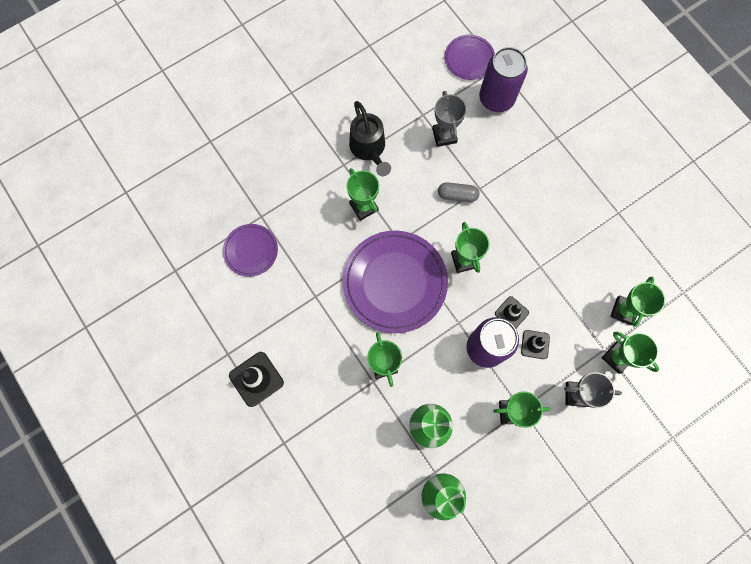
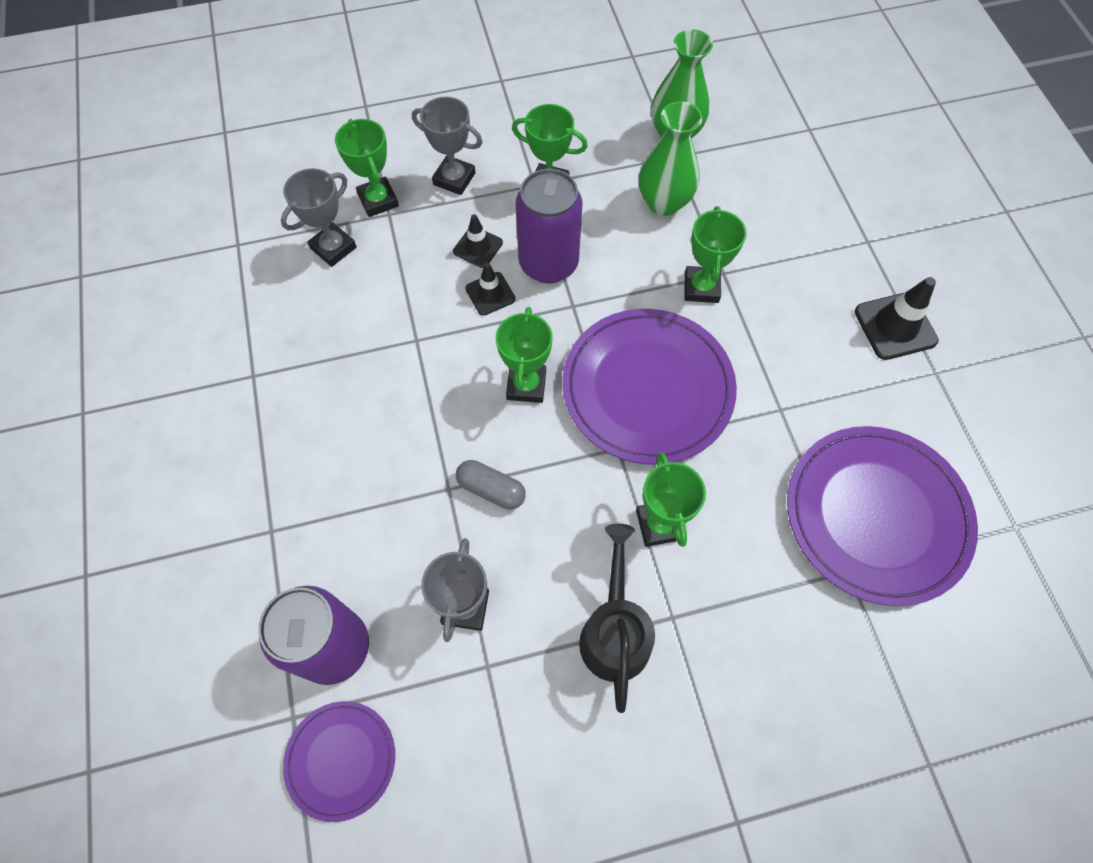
camera: 160 degrees left, 10 degrees down
purple plate [223,224,278,277] -> purple plate [787,426,978,606], size x1.89
green trophy [610,277,665,327] -> grey trophy [281,168,357,267]

